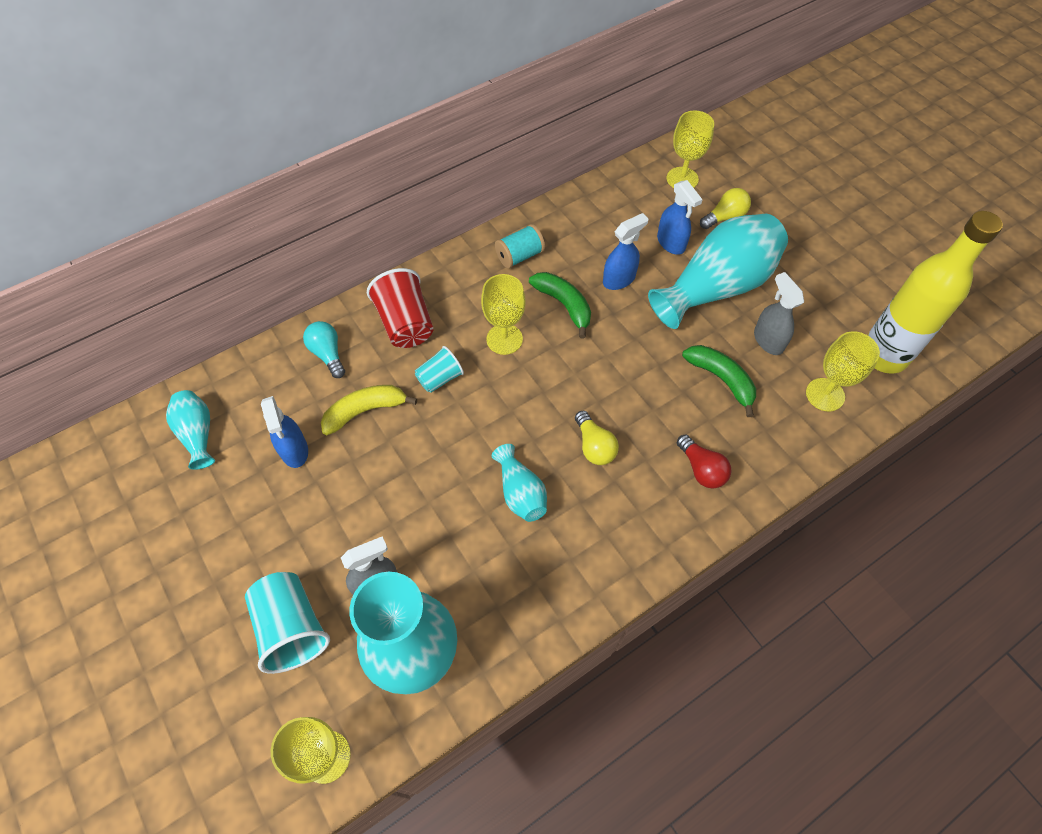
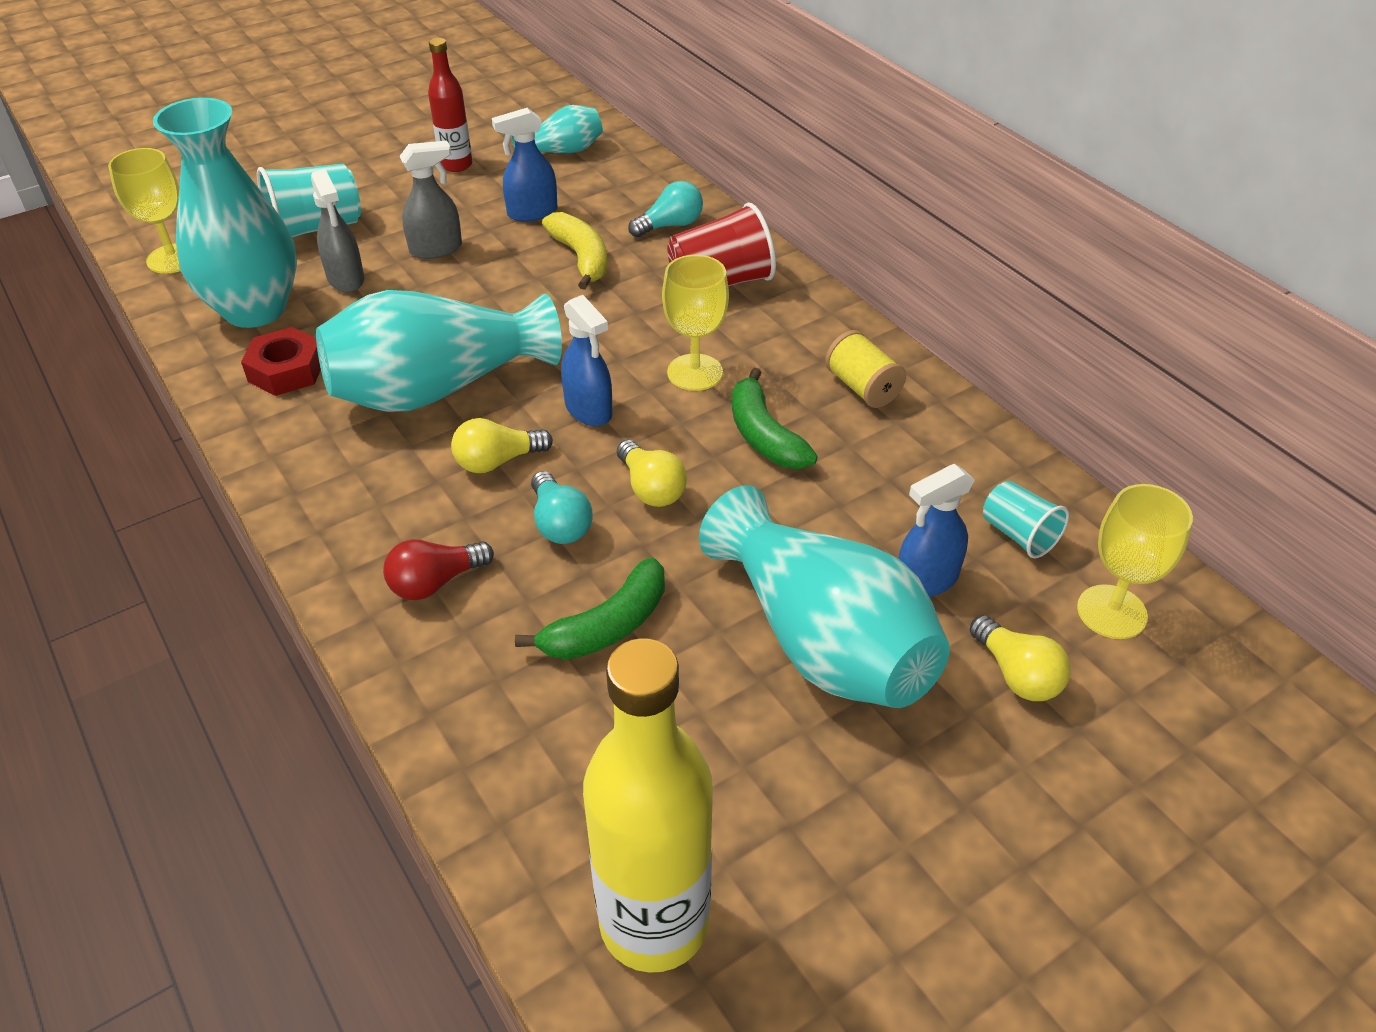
camera: 90 degrees right, 15 degrees down
turquoise cup [415,346,464,393] -> turquoise cup moved to [983,481,1069,558]
turquoise vase [492,444,547,522] -> turquoise vase [316,290,562,412], size x2.03
turquoise spool [495,224,545,268] -> yellow spool [825,330,906,408]
green banana [529,272,591,338] -> green banana turned 105 degrees clockwise [732,368,818,469]
blue spray bottle [603,213,649,290] -> blue spray bottle moved to [561,295,612,426]
grey spray bottle [754,272,804,355] -> grey spray bottle moved to [400,141,462,259]
yellow goblet [806,331,880,411] -> none
none -> red nut [241,327,321,396]
none -> red bottle [428,38,472,172]
none -> turquoise light bulb [531,471,593,544]
none -> yellow light bulb [617,440,687,507]

